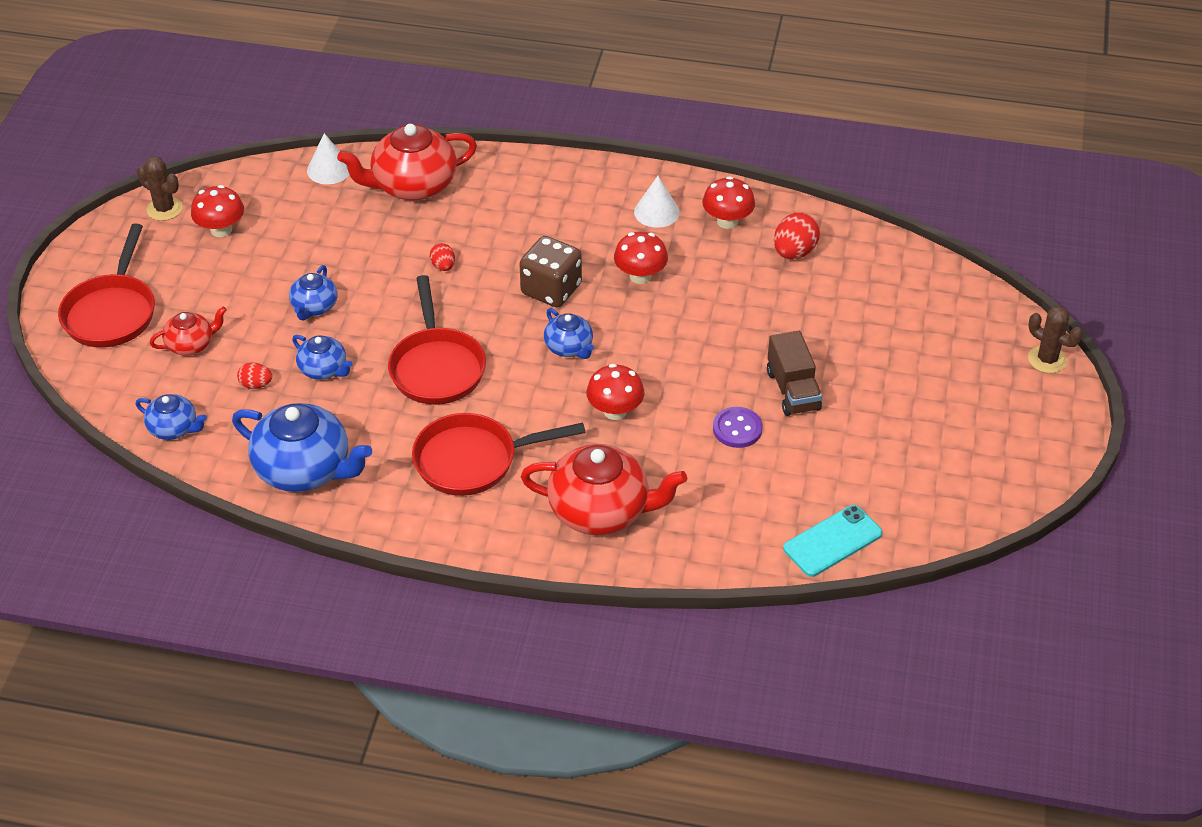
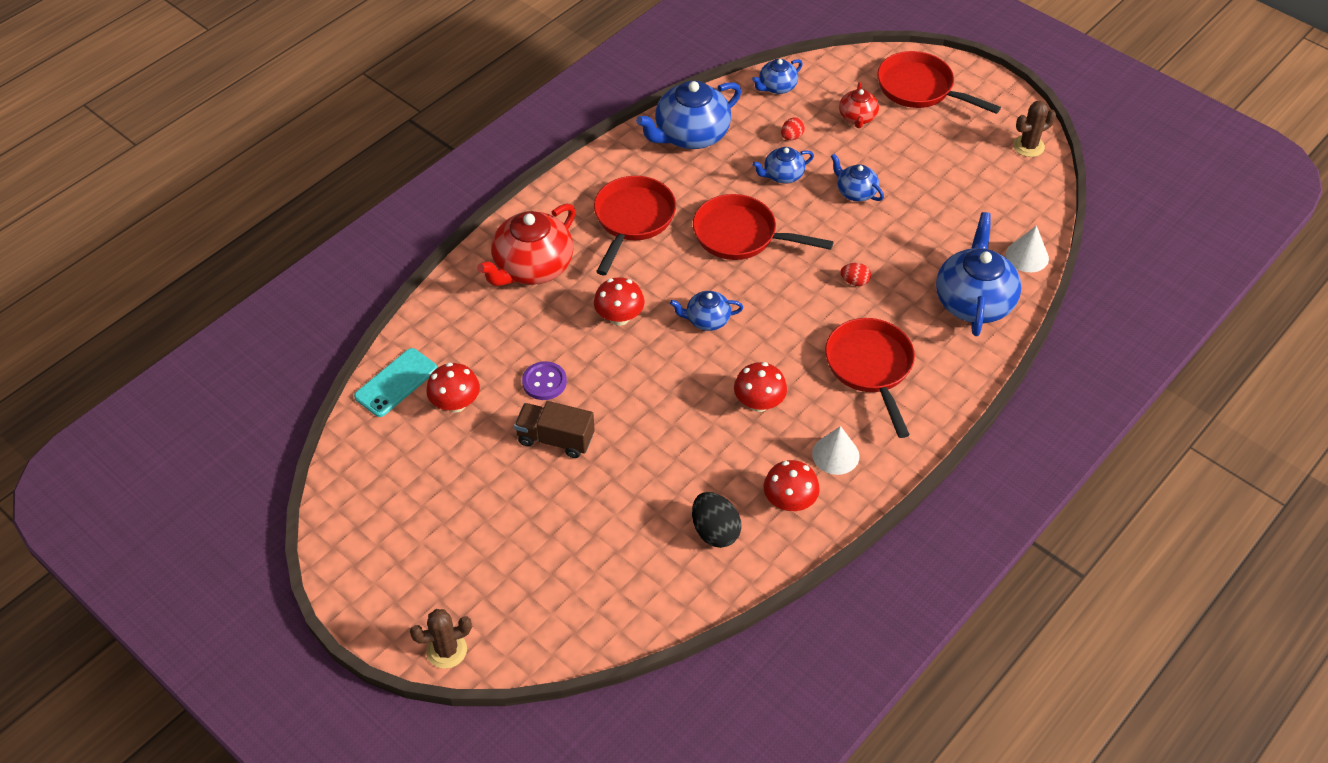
camera: 120 degrees right, 5 degrees up
red mushroom [191,185,244,237] -> red mushroom moved to [426,363,480,413]
red teapot [337,124,477,201] -> blue teapot [936,212,1022,336]
brown dice [519,236,582,308] -> none
red egg [774,213,820,259] -> black egg [692,492,742,548]
turquoise phone [783,505,882,577] -> turquoise phone turned 45 degrees clockwise [354,348,437,417]
none -> red pan [825,318,915,438]

